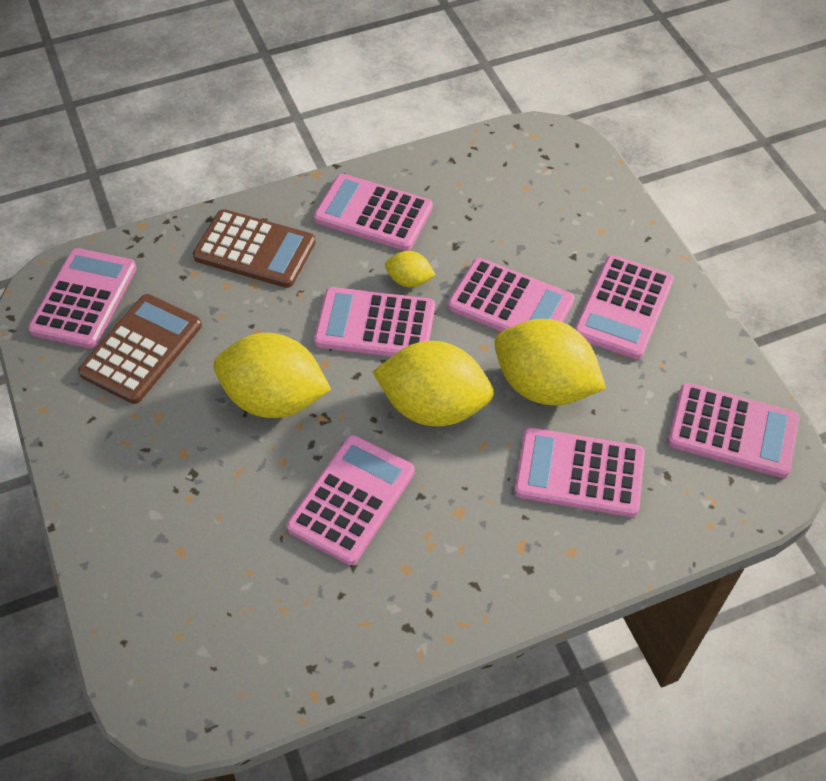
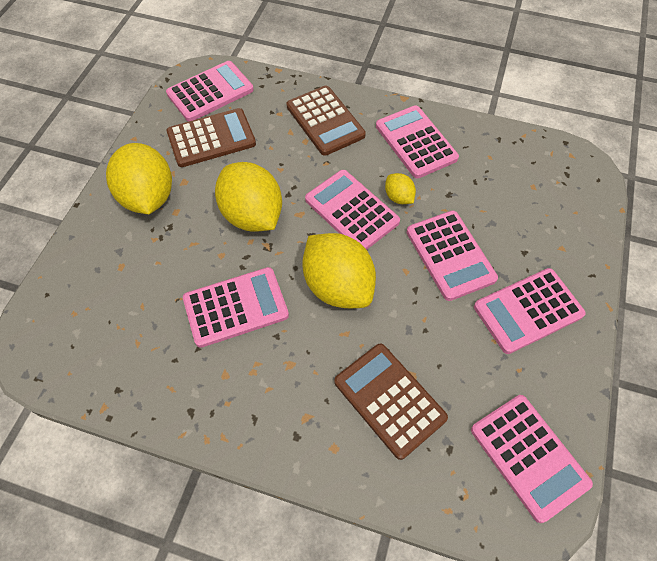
camera: 40 degrees right, 5 degrees up
yellow lemon [494,319,606,405] -> yellow lemon moved to [106,143,172,214]
pink calculator [514,428,645,517] -> brown calculator [334,344,448,460]

